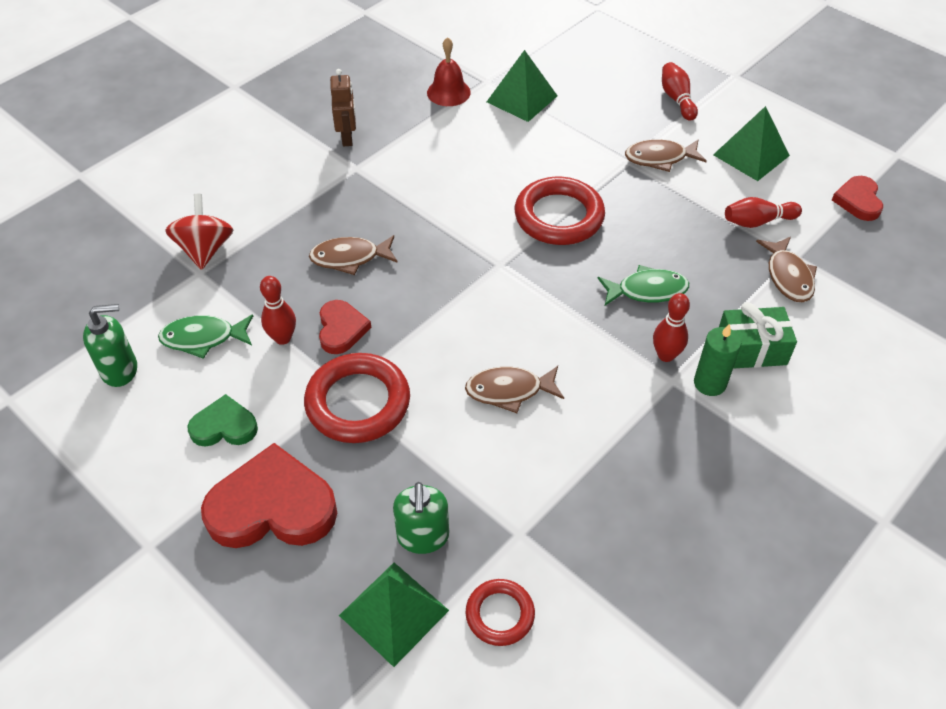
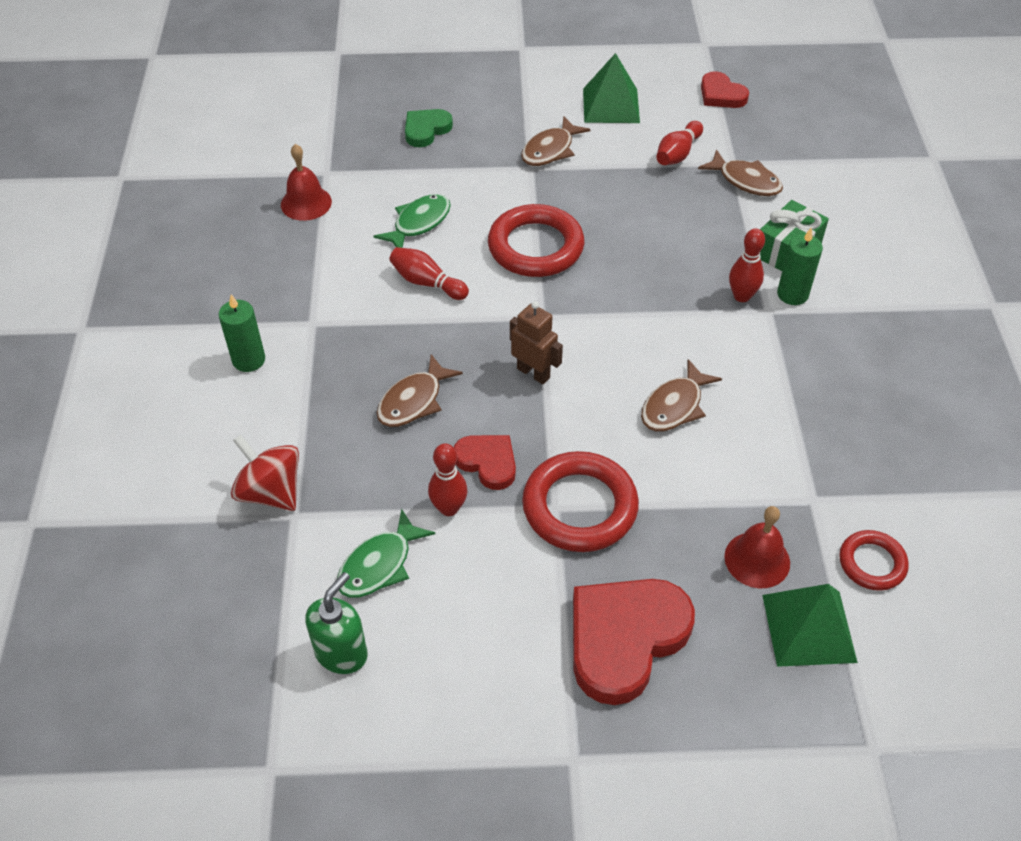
camera: 45 degrees left, 0 degrees up
green heart [188,394,258,447] -> green heart moved to [405,109,453,147]
brown robot [330,69,356,146] -> brown robot moved to [510,301,563,384]
green soap dispenser [393,482,449,554] -> red bell [724,506,790,588]
green pyramid [487,50,557,122] -> none
green fish [598,265,689,306] -> green fish moved to [374,194,451,248]
red bowling pin [662,62,698,121] -> red bowling pin moved to [389,247,469,300]
none -> green candle [219,294,265,372]

